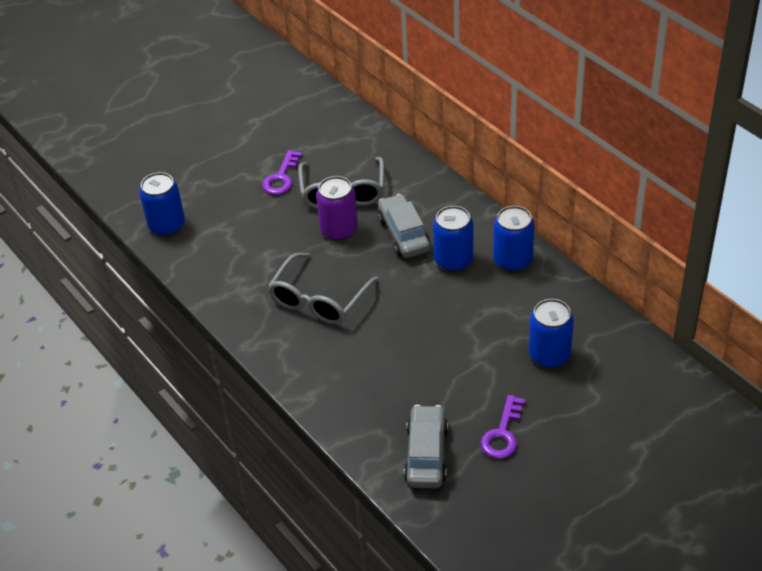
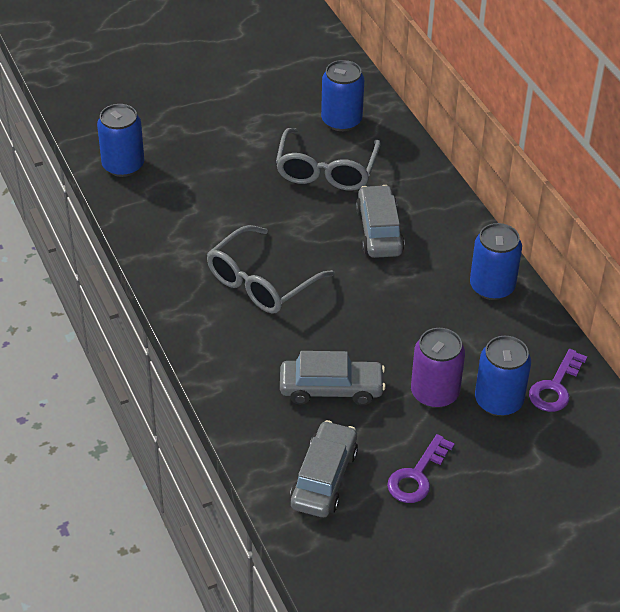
camera: 10 degrees right, 0 degrees up
purple key [262,150,302,195] -> purple key moved to [529,349,587,412]
purple can [316,176,358,241] -> purple can moved to [411,328,465,408]
blue can [433,206,473,272] -> blue can moved to [321,60,364,131]
none -> grey car [280,351,386,405]

